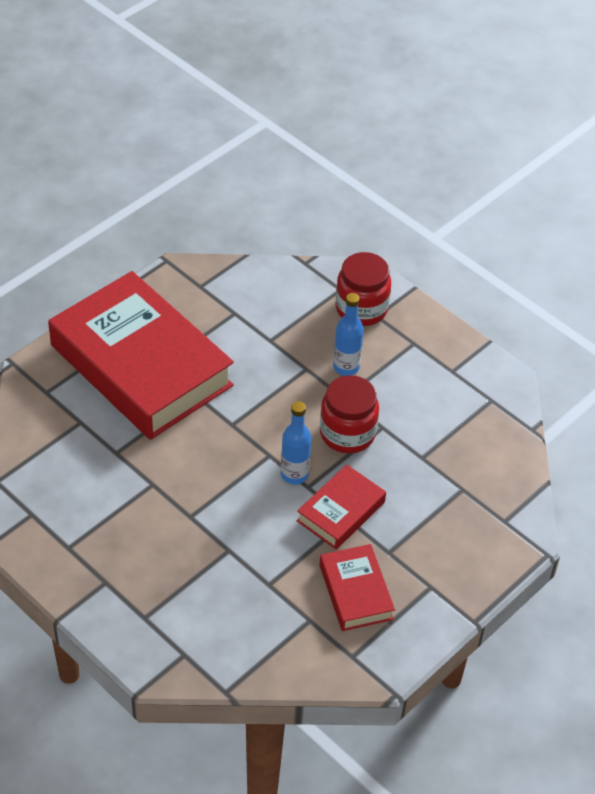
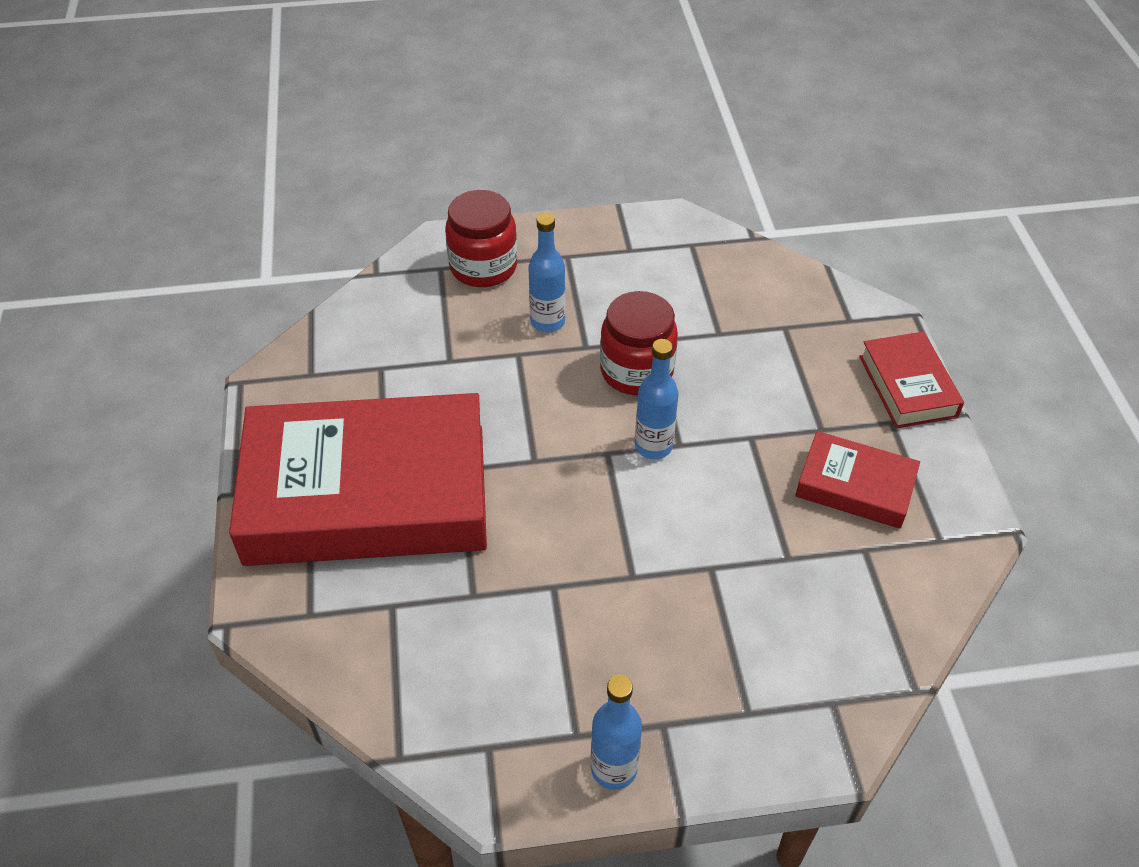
camera: 50 degrees left, 0 degrees up
red book [297,464,386,549] -> red book moved to [859,332,964,428]
none -> blue bottle [591,675,642,790]

